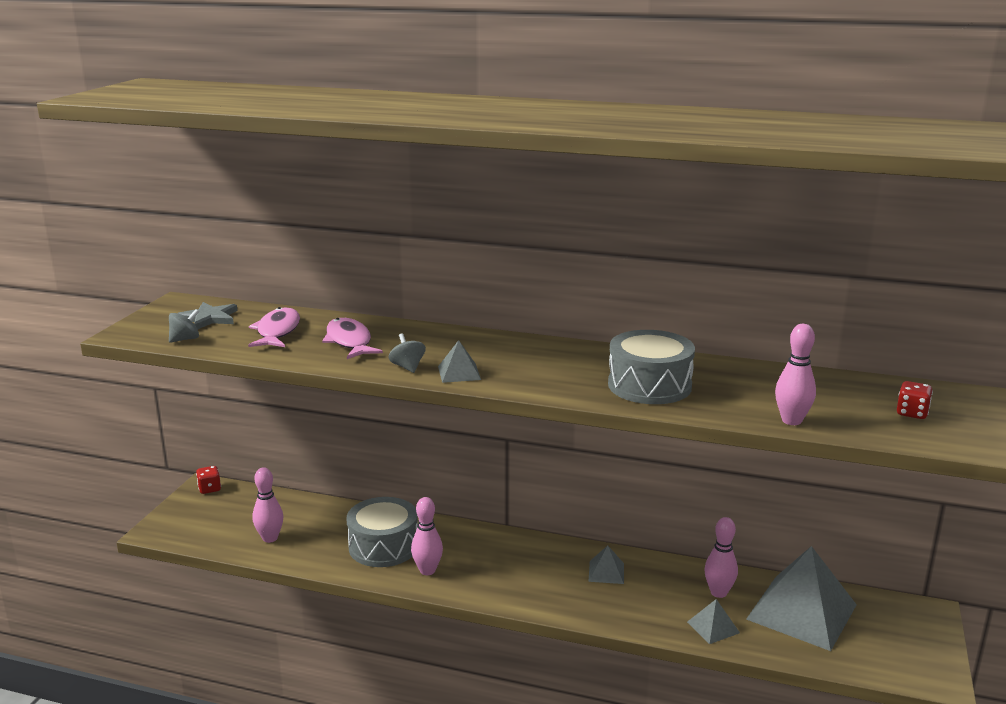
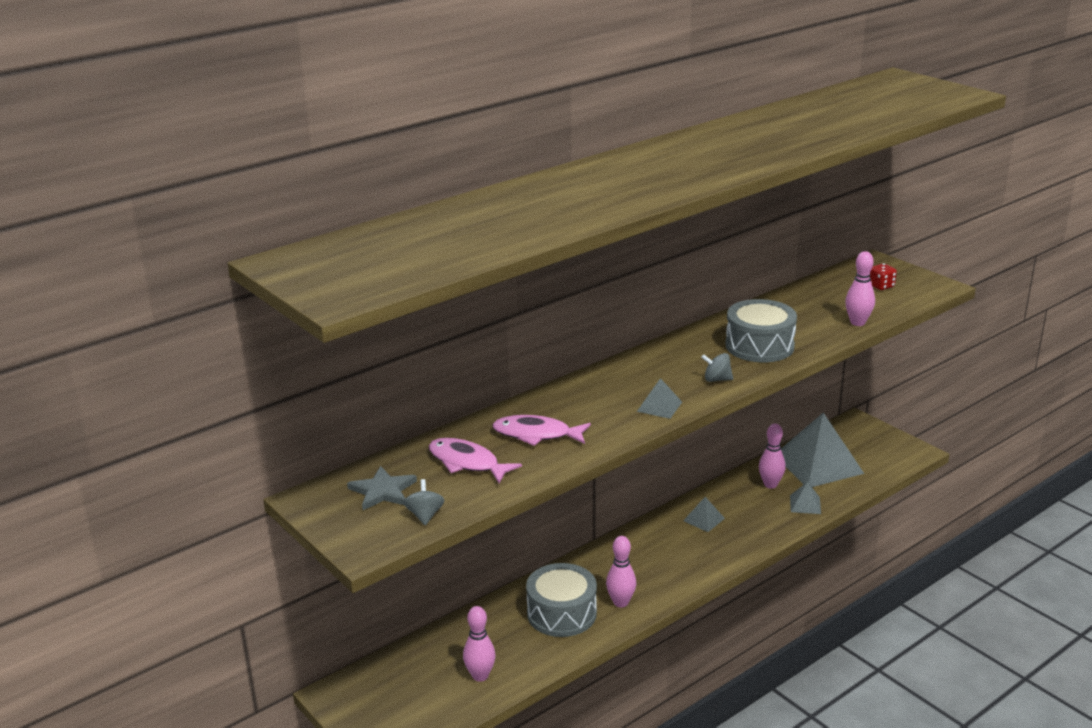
camera: 55 degrees left, 5 degrees up
red dice [196,466,221,494] -> none
grey spinning top [389,333,426,373] -> grey spinning top moved to [701,353,733,382]

